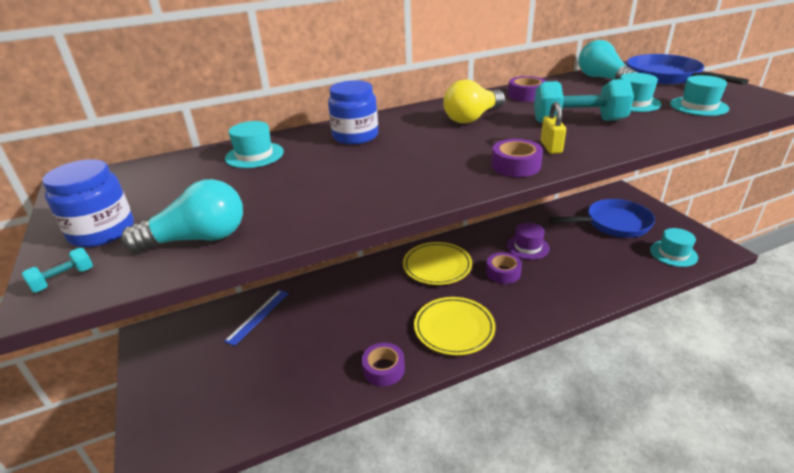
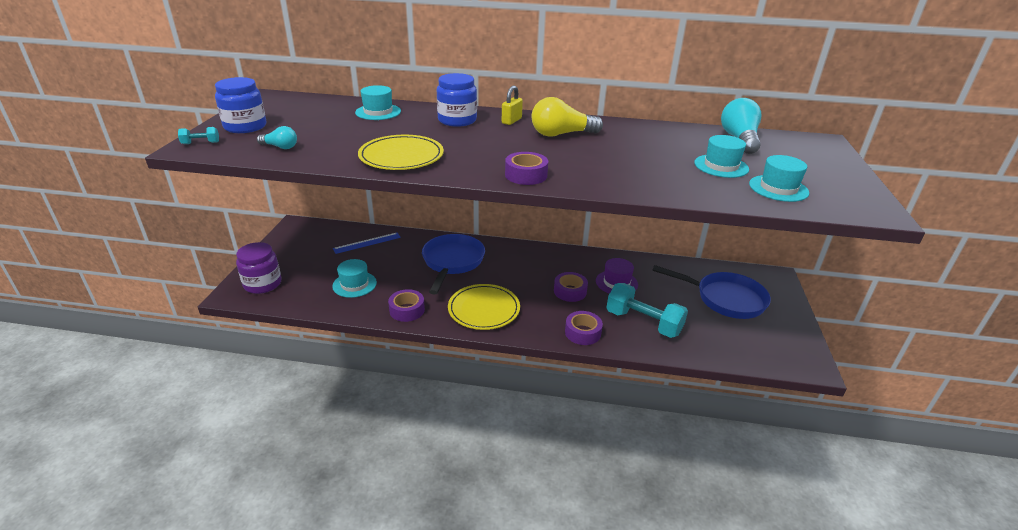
camera: 30 degrees right, 0 degrees up
turquoise light bulb [121,179,243,252] -> turquoise light bulb [257,126,297,149], size x0.55
yellow plate [403,242,472,285] -> yellow plate moved to [358,135,444,170]
purple tape [508,76,547,102] -> purple tape moved to [565,311,603,345]
turquoise dumbbell [534,79,634,122] -> turquoise dumbbell moved to [606,283,688,338]
yellow padlock [541,102,566,154] -> yellow padlock moved to [502,86,523,125]
blue pan [627,54,749,85] -> blue pan moved to [422,234,485,295]
turquoise hat [650,228,698,267] -> turquoise hat moved to [332,259,377,298]
none -> purple jar [236,242,282,294]

